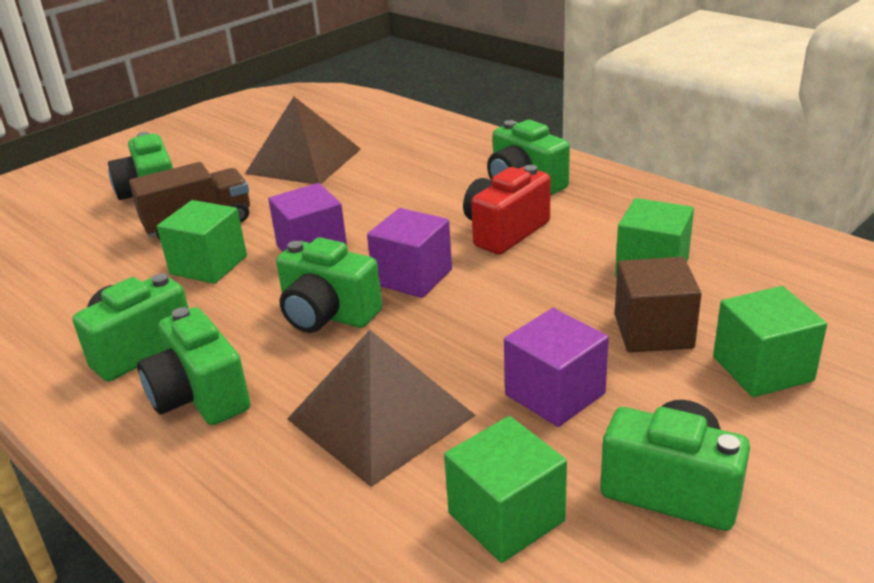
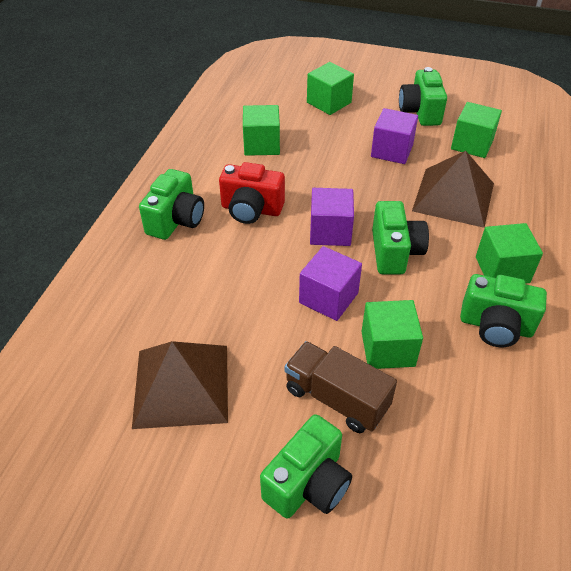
camera: 120 degrees left, 15 degrees up
green camera [137,307,251,425] -> green cube [476,223,543,284]
brown cube [615,257,701,353] -> none

